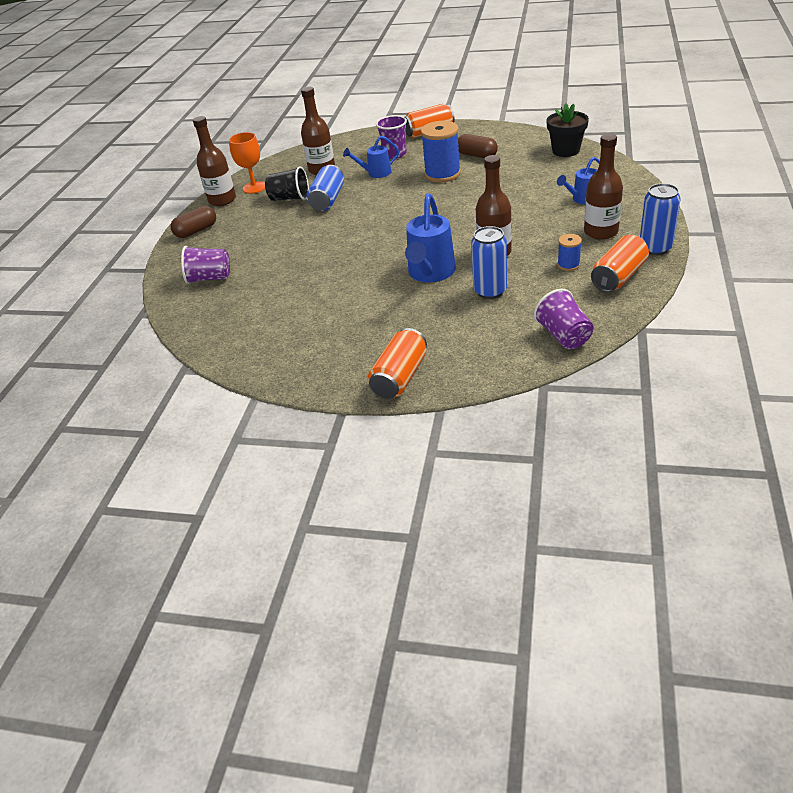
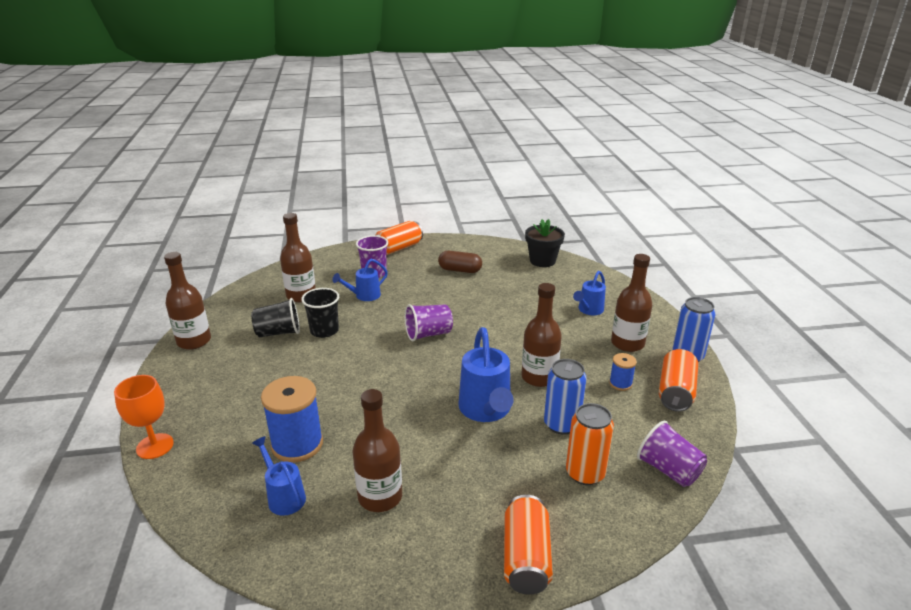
camera: 25 degrees left, 10 degrees down
brown capsule [170,206,216,238] -> none
purple cup [181,246,230,284] -> purple cup moved to [405,304,453,341]
orange goblet [229,132,265,194] -> orange goblet moved to [114,375,174,459]
blue can [306,165,344,211] -> black cup [301,288,339,338]
blue spool [421,121,461,183] -> blue spool moved to [261,376,323,463]
none -> blue watering can [252,436,306,516]
none -> brown bottle [353,389,402,512]
none -> orange can [566,403,614,485]

